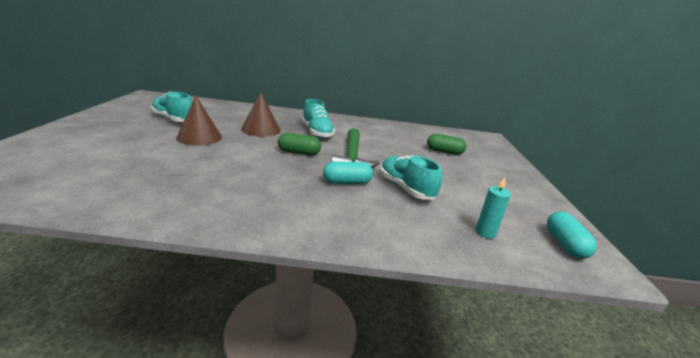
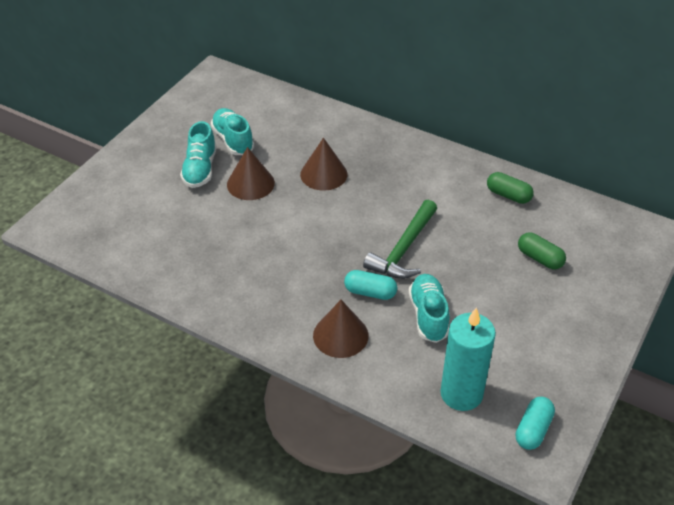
camera: 30 degrees right, 20 degrees up
green capsule [278,133,321,155] -> green capsule moved to [487,172,534,204]
turquoise shoe [302,99,335,138] -> turquoise shoe moved to [180,121,217,188]
turquoise candle [476,177,511,239] -> turquoise candle [440,307,496,411], size x2.15
none -> brown cone [313,300,369,358]

